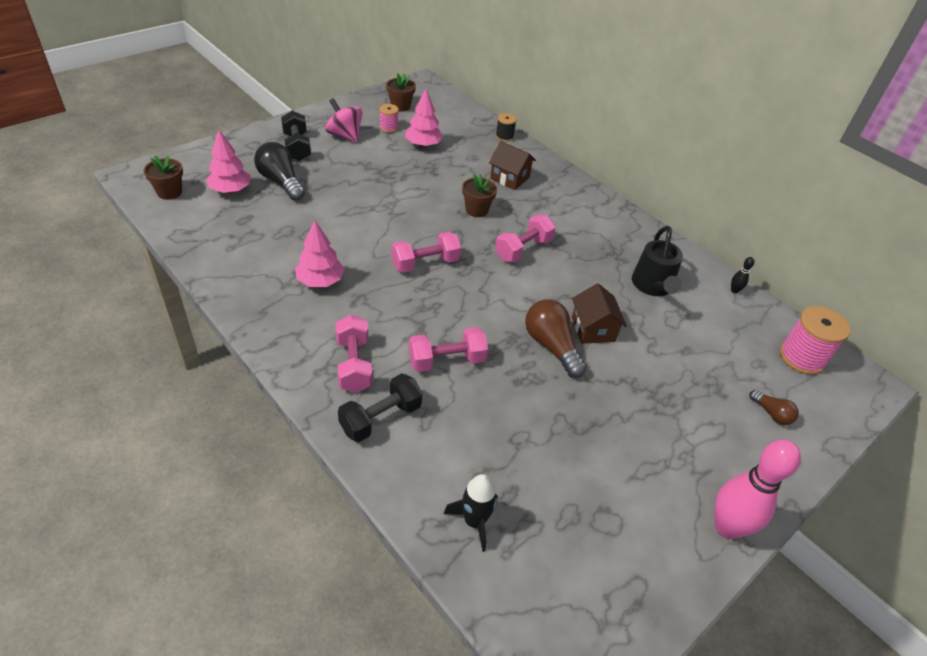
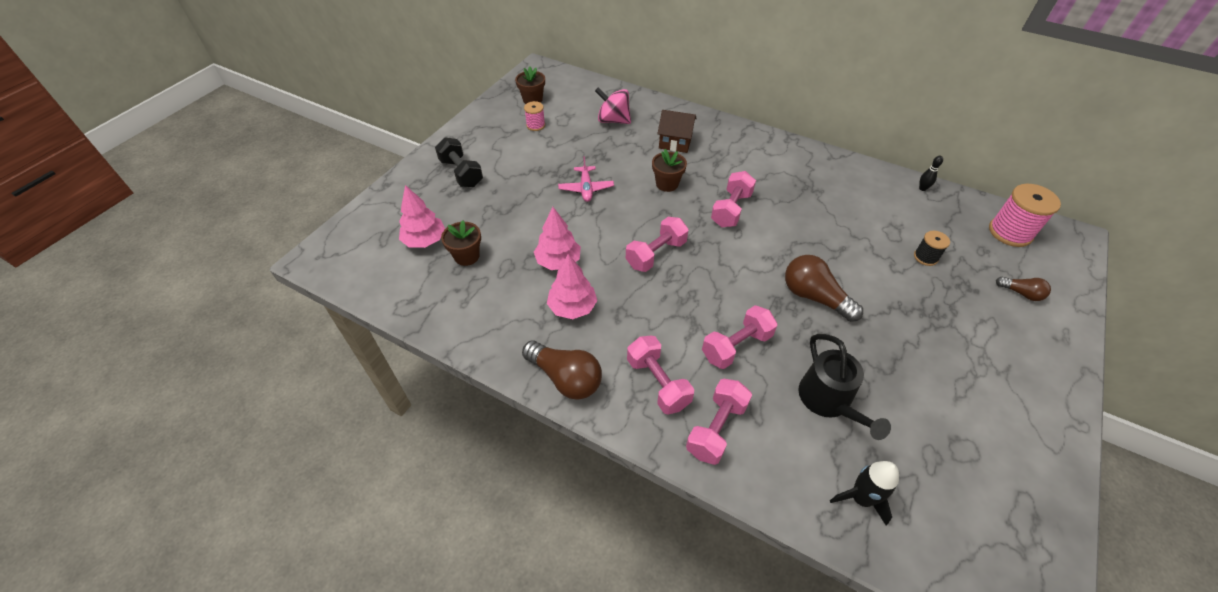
camera: 15 degrees left, 5 degrees up
brown flower pot [144,155,183,200] -> brown flower pot moved to [441,220,481,266]
black light bulb [254,142,305,201] -> none
pink spinning top [325,98,363,143] -> pink spinning top moved to [595,87,631,124]
black dumbbell [338,373,422,442] -> pink dumbbell [686,379,752,465]
pink tree [405,89,443,147] -> pink tree moved to [534,207,581,270]
black spool [495,113,517,142] -> black spool moved to [914,231,950,266]
brown house [572,283,627,344] -> none
black watering can [632,226,683,296] -> black watering can moved to [798,334,891,440]
pink bowling pin [714,440,801,539] -> none
none -> brown light bulb [522,340,602,400]
none -> pink plane [558,156,614,202]

